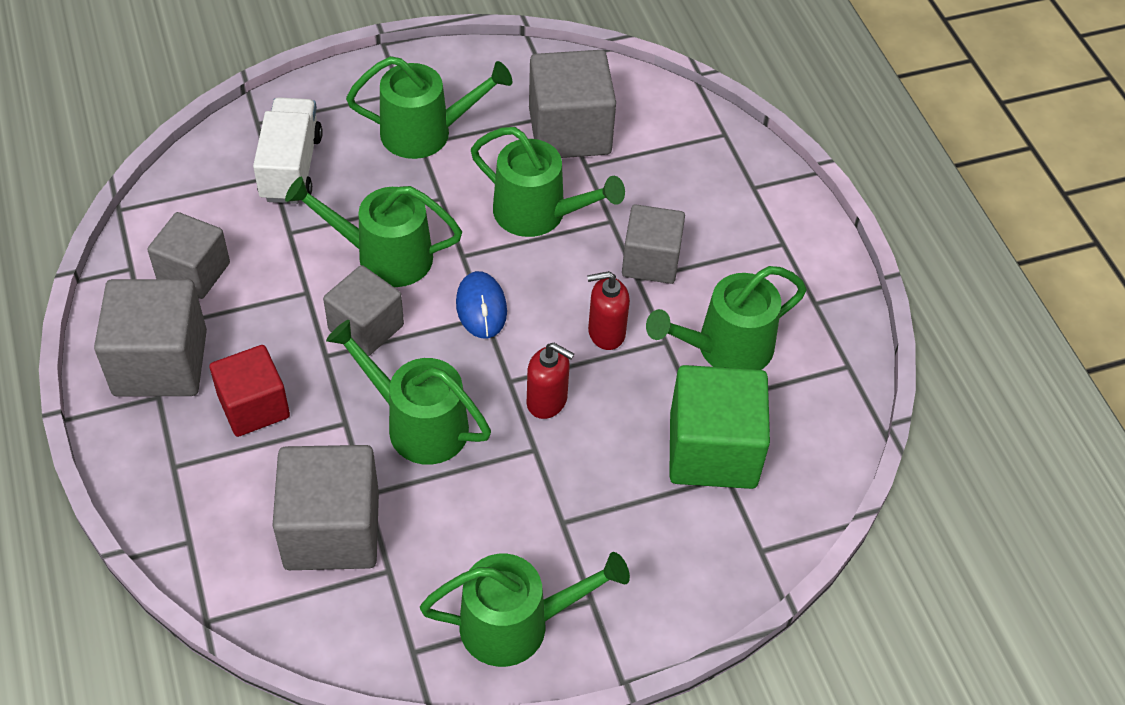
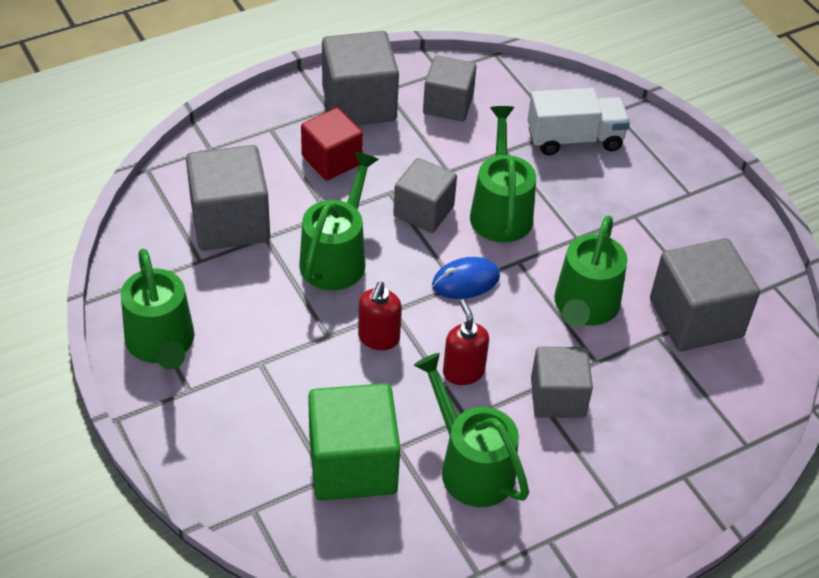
camera: 80 degrees right, 5 degrees down
green watering can [346,56,512,159] -> none

